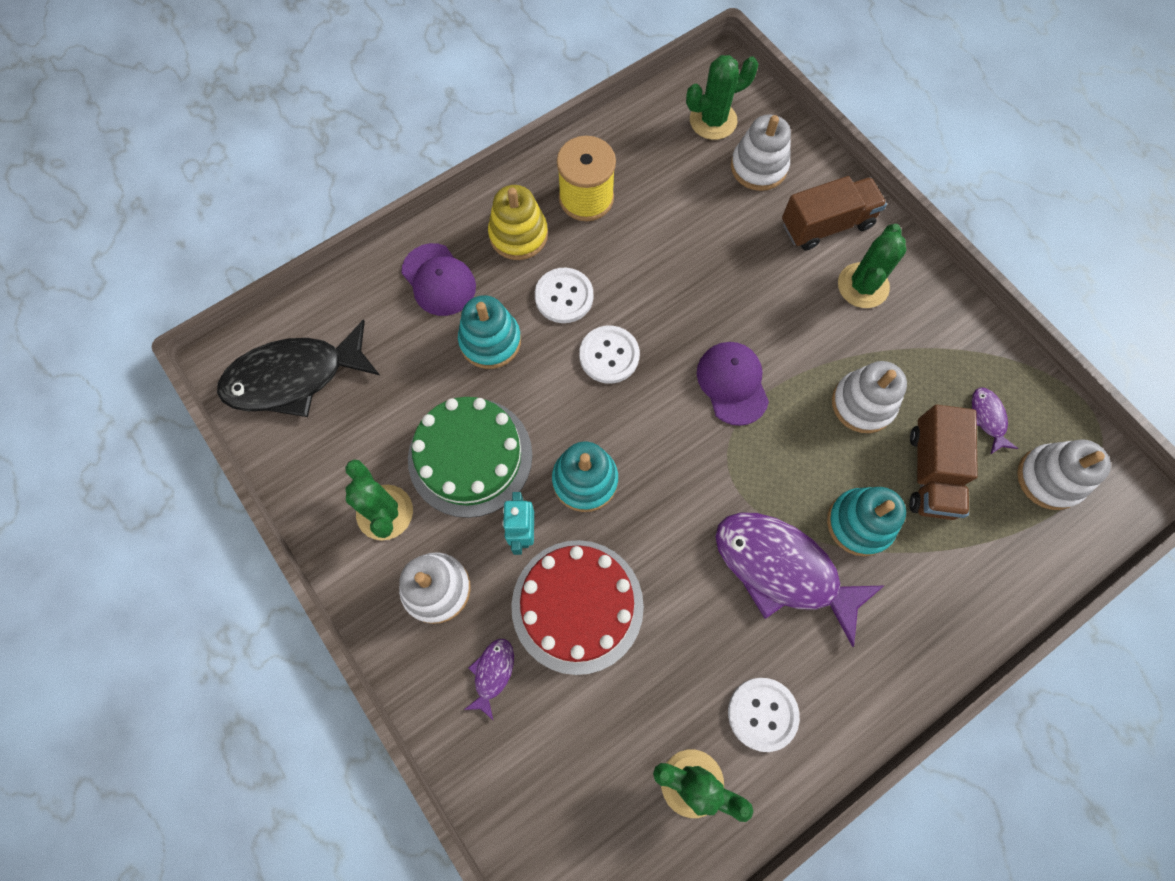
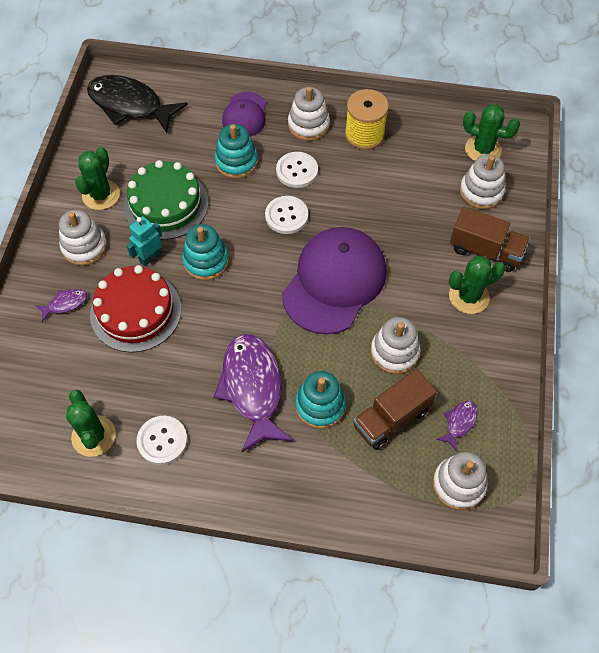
camera: 45 degrees right, 10 degrees down
yellow stacking toy [488,185,548,260] -> white stacking toy [288,86,330,141]
purple cap [697,342,769,426] -> purple cap [282,227,387,334], size x1.86

